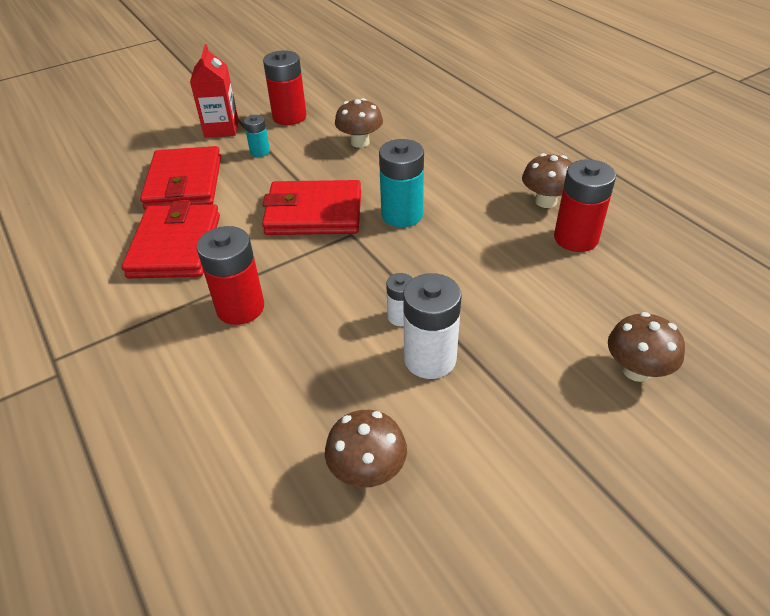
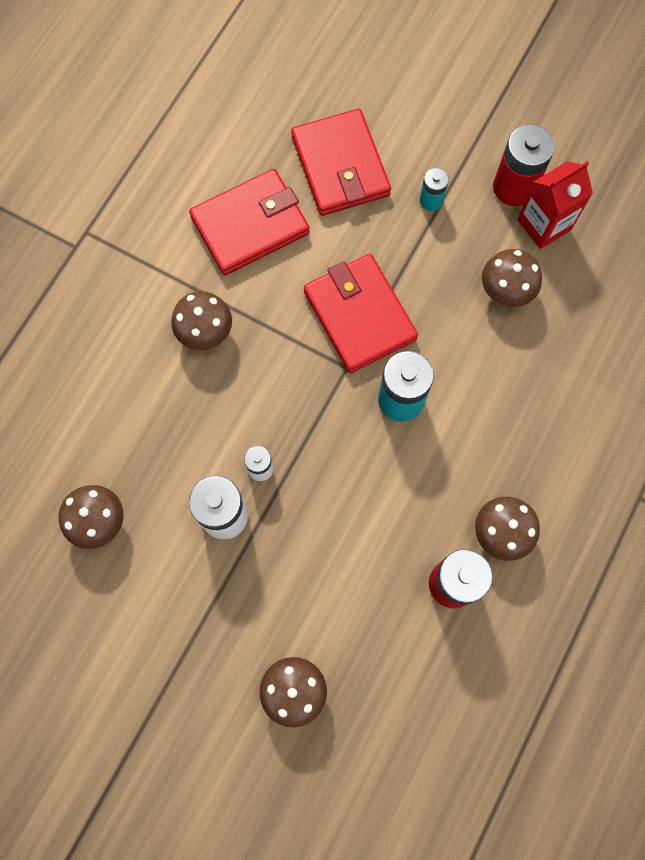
camera: 60 degrees right, 30 degrees up
red wallet [140,146,221,209] -> red wallet turned 75 degrees counterclockwise [291,109,391,216]
red carton [190,44,239,138] -> red carton moved to [517,161,593,249]
red battery [197,226,264,325] -> brown mushroom [171,291,232,350]

